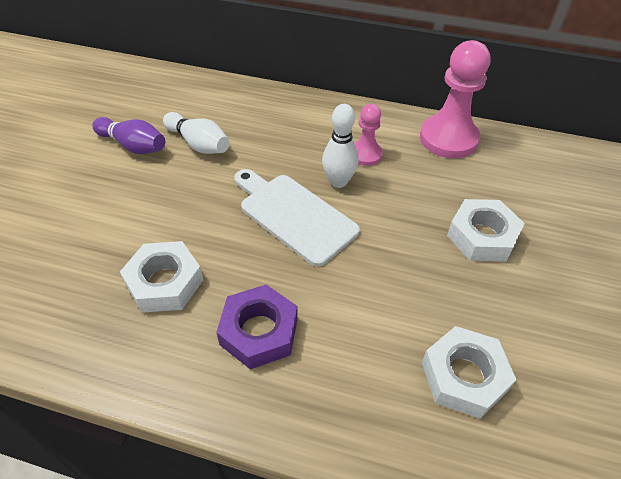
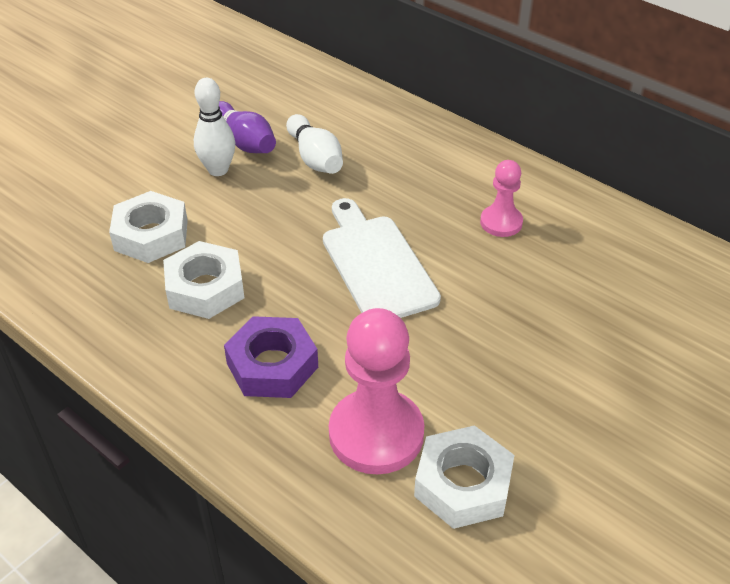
camera: 25 degrees right, 5 degrees down
white bowling pin [322,104,359,188] -> white bowling pin moved to [194,78,235,176]
pink pawn [420,40,490,158] -> pink pawn moved to [329,308,424,474]
white nut [447,199,525,262] -> white nut moved to [109,191,188,263]

